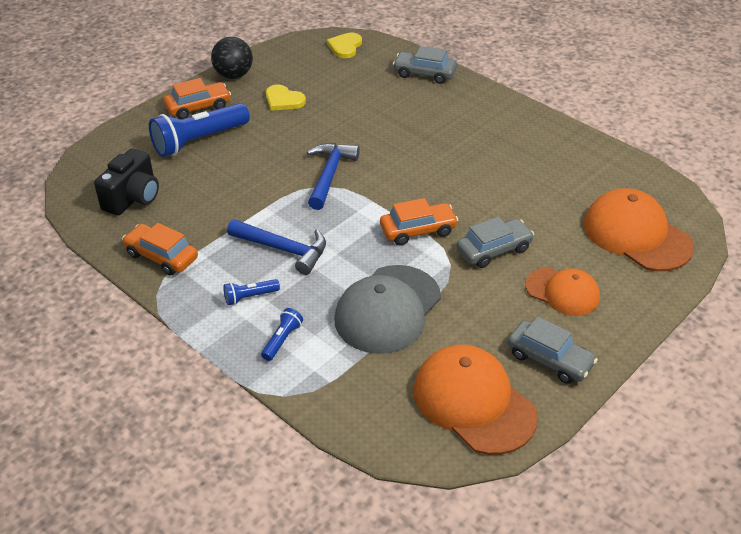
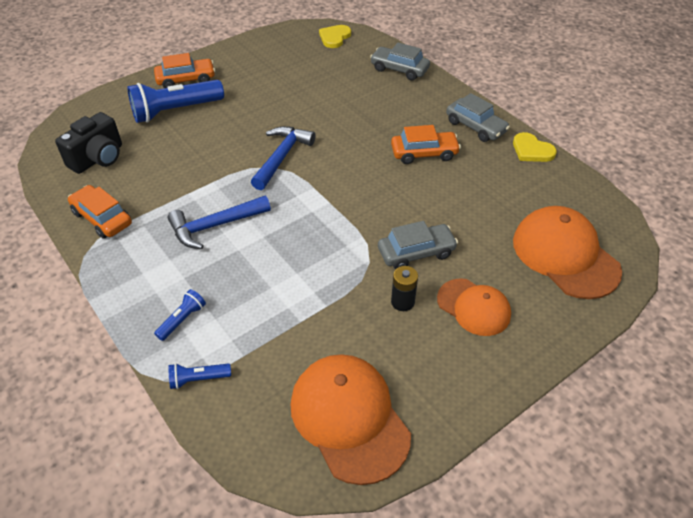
camera: 10 degrees right, 5 degrees up
black ball [211,37,253,79] -> none
blue flashlight [223,279,280,305] -> blue flashlight moved to [168,363,231,389]
blue hammer [227,219,326,275] -> blue hammer turned 120 degrees clockwise [168,196,271,249]
yellow heart [266,85,306,111] -> yellow heart moved to [513,132,557,162]
grey cap [334,265,441,354] -> none
orange car [380,198,458,246] -> orange car moved to [391,125,461,164]
grey car [508,317,598,384] -> grey car moved to [446,93,510,142]
none -> black battery [391,266,418,311]

